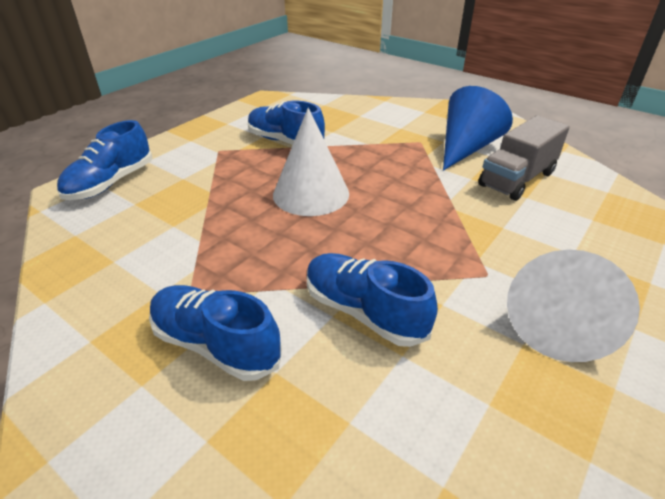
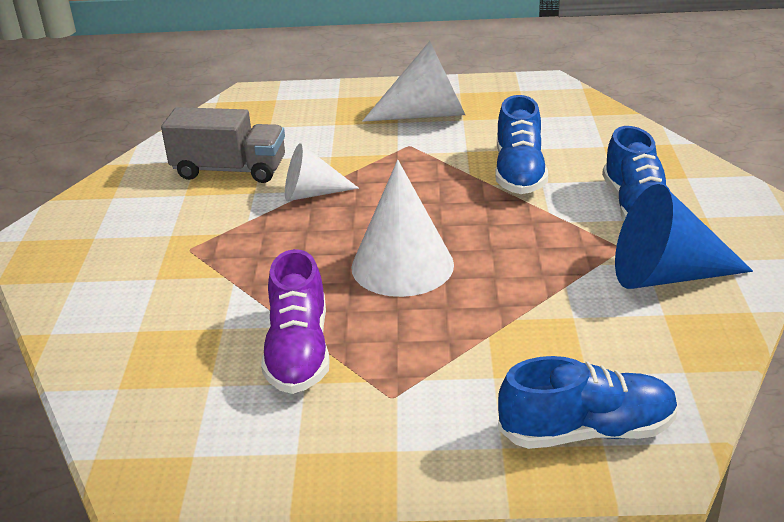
camera: 125 degrees left, 5 degrees down
blue shoe [248,101,325,145] -> purple shoe [261,249,330,394]
blue cone [443,86,513,171] -> blue cone moved to [615,184,753,289]
none -> white cone [285,143,359,201]

